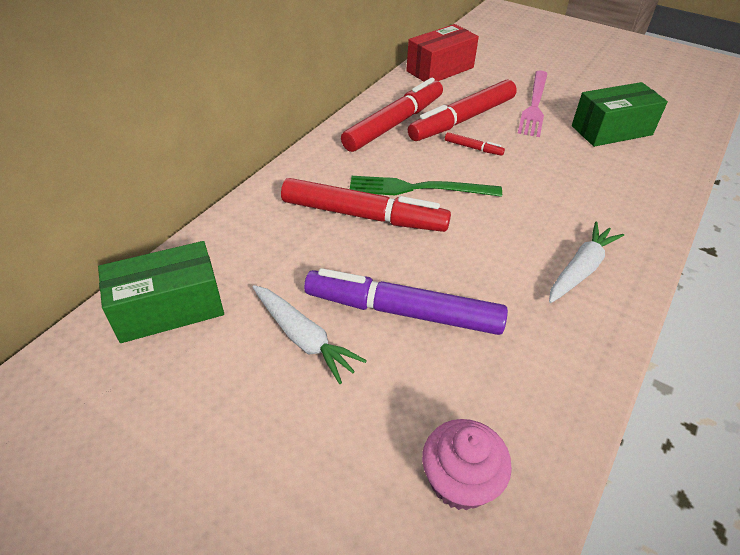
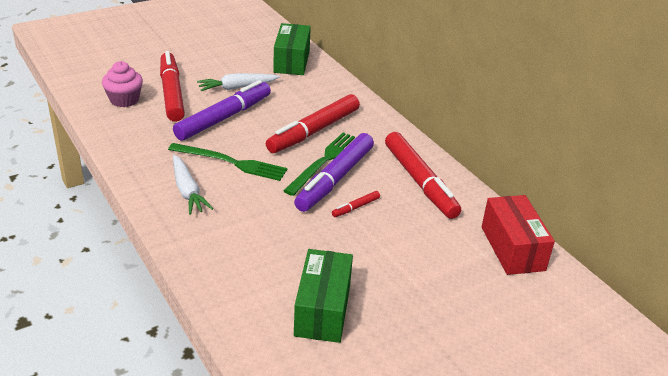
camera: 115 degrees right, 10 degrees down
red marker [408,79,517,141] -> red marker moved to [160,51,185,122]
pink fork [518,71,548,137] -> none
none -> green fork [168,143,288,181]
none -> purple marker [294,133,374,212]

